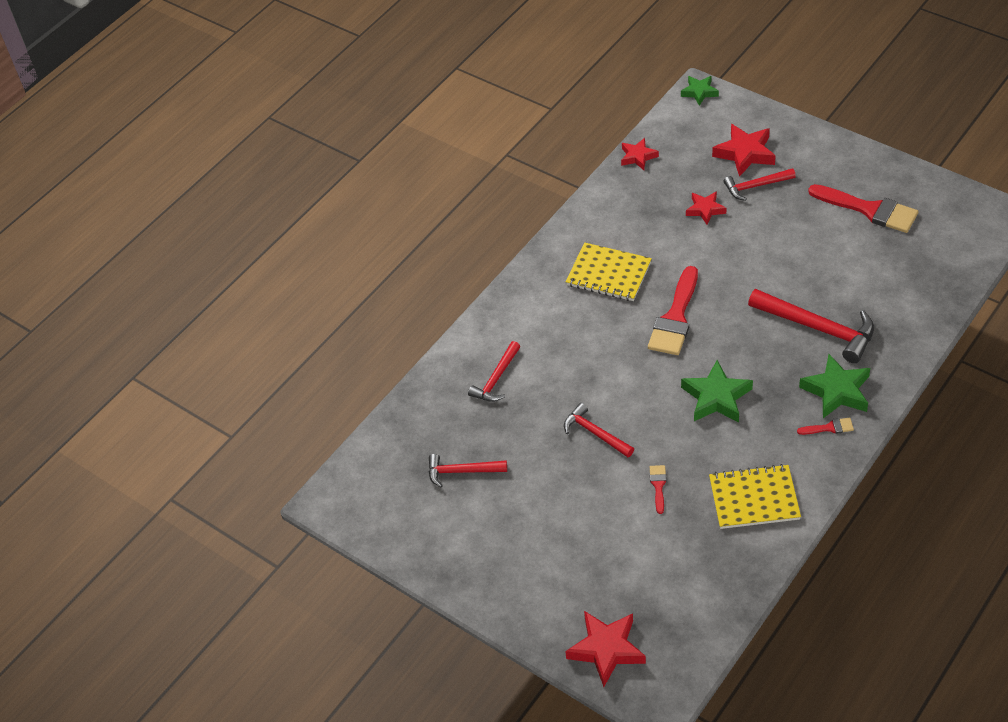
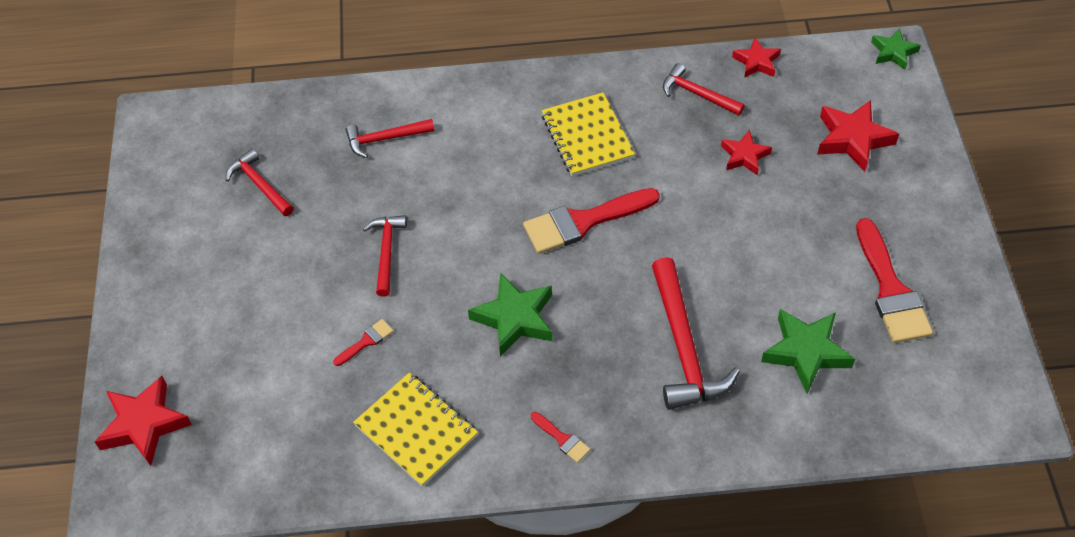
camera: 45 degrees right, 5 degrees up
red hammer [723,168,796,201] -> red hammer moved to [663,63,745,115]
green star [799,354,870,418] -> green star moved to [761,309,855,393]

